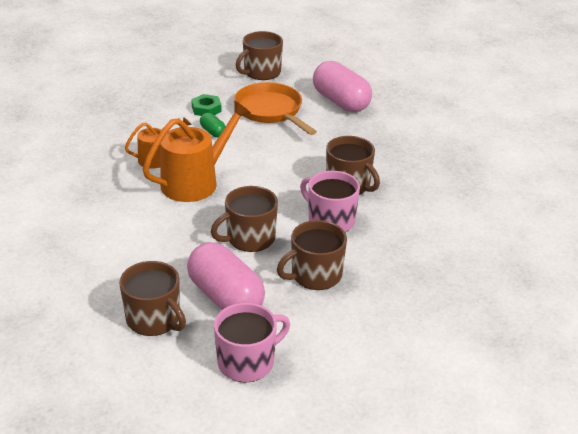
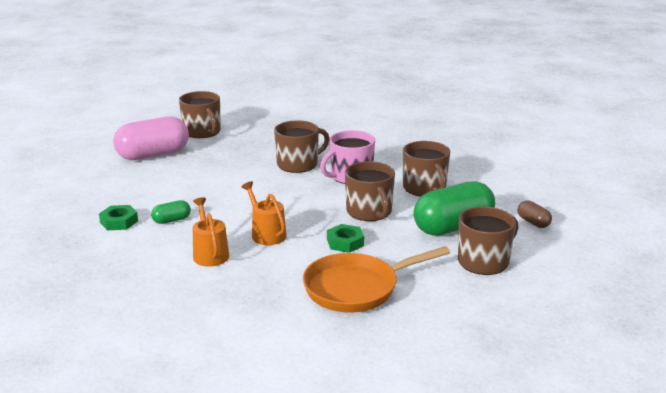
camera: 80 degrees left, 10 degrees down
orange watering can [143,101,251,202] -> orange watering can [241,181,287,245], size x0.57
pink capsule [187,242,265,310] -> green capsule [414,181,495,236]
pink mug [214,303,290,383] -> brown capsule [518,200,552,228]
orange pan [234,82,317,135] -> orange pan moved to [303,246,450,313]
brown mug [236,31,283,80] -> brown mug moved to [179,91,221,138]
none -> green nut [327,224,364,253]

